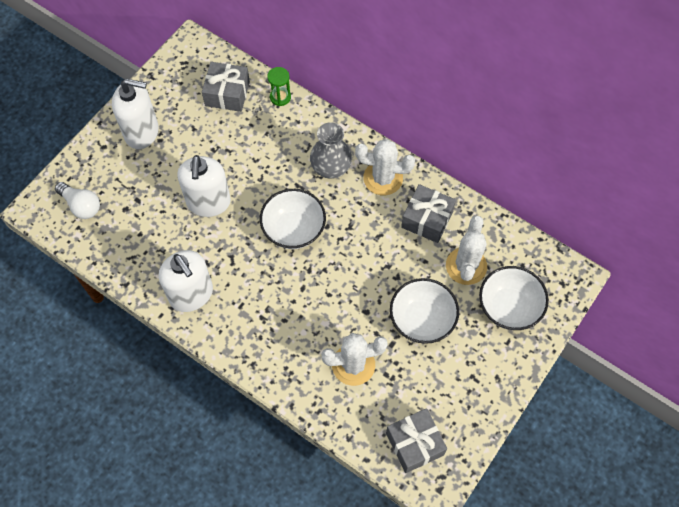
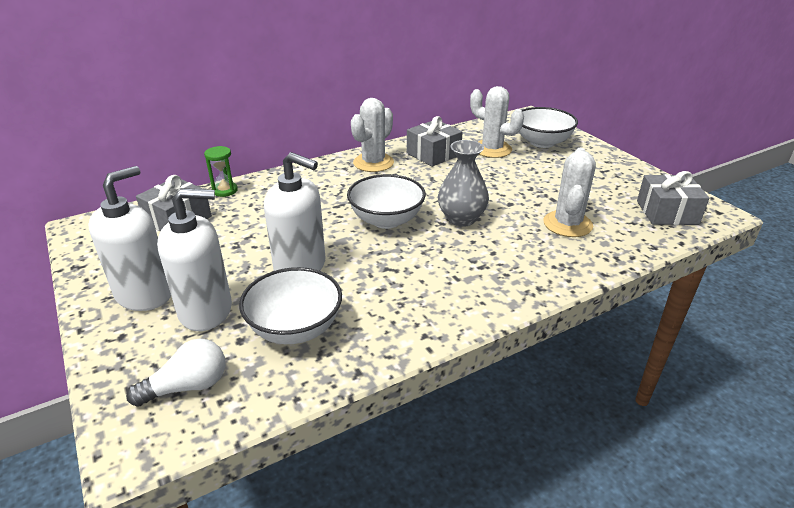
camera: 65 degrees left, 30 degrees down
white soap dispenser [159,250,213,312] -> white soap dispenser moved to [157,188,232,331]
grey vase [310,122,352,179] -> grey vase moved to [438,140,489,227]
white bowl [390,278,459,344] -> white bowl moved to [239,267,342,344]

